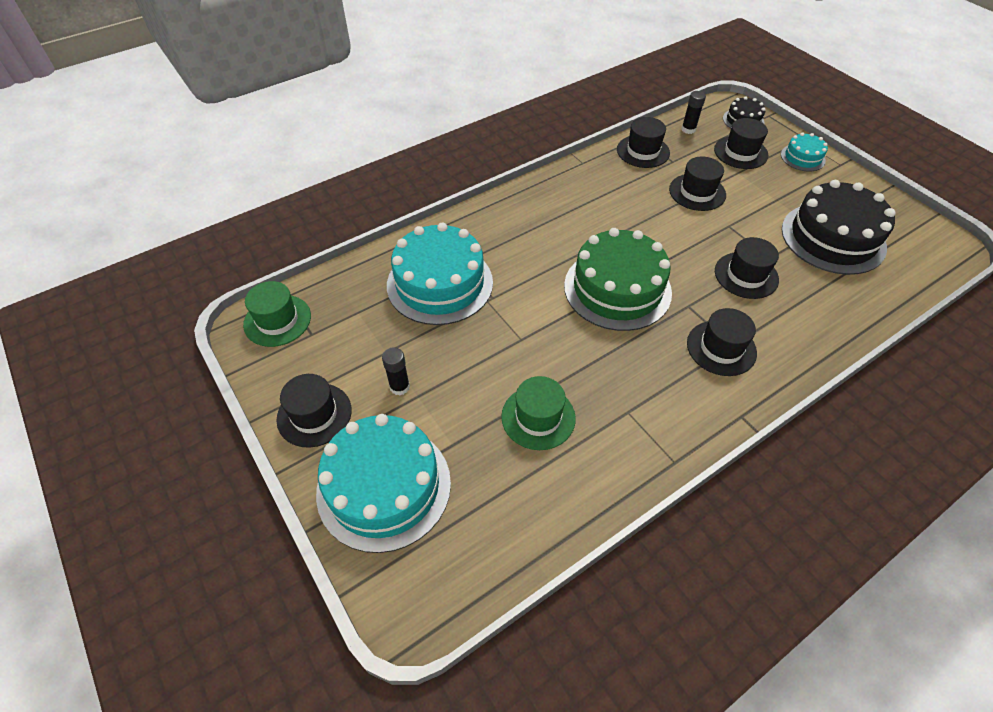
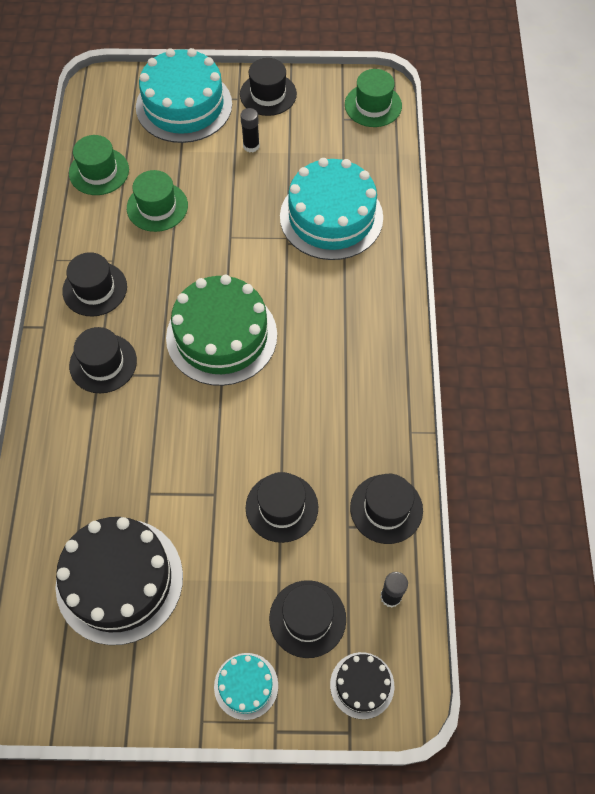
camera: 125 degrees right, 10 degrees up
black hat [715,237,779,299] -> black hat moved to [62,252,127,317]
none -> green hat [69,135,129,195]

